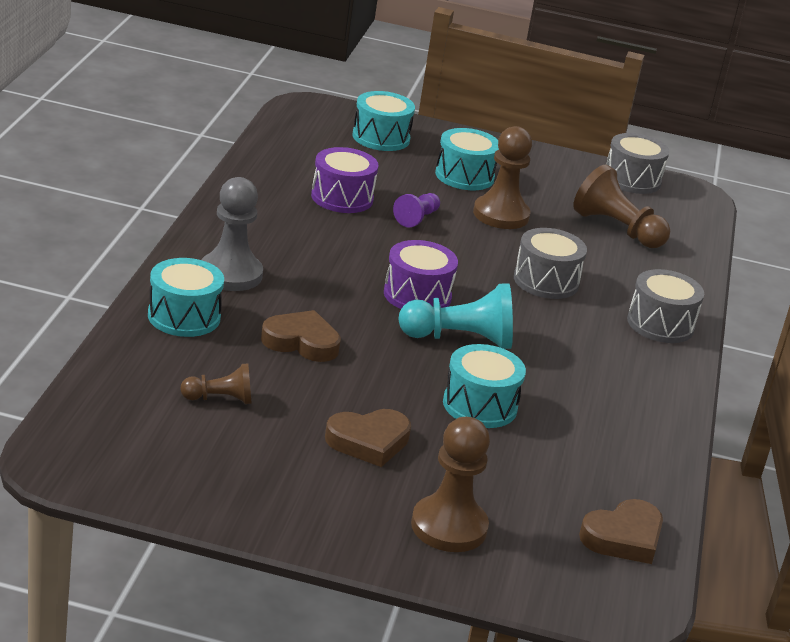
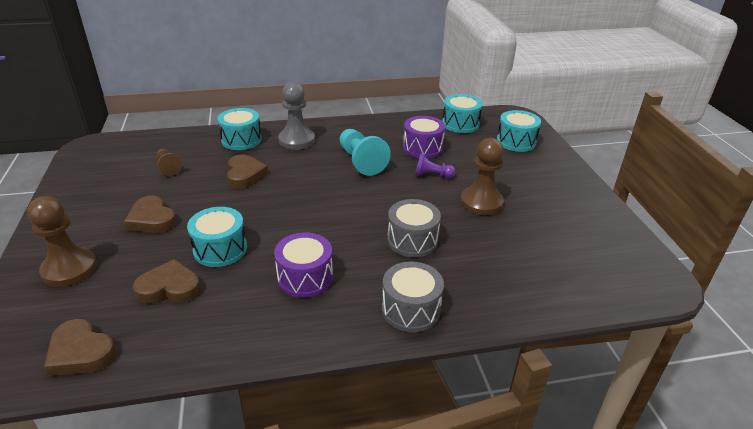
camera: 70 degrees right, 5 degrees up
purple drum [384,240,458,309] -> purple drum moved to [274,232,333,298]
turquoise pawn [398,283,513,349] -> turquoise pawn moved to [340,129,391,176]
turquoise drum [435,128,499,190] -> turquoise drum moved to [442,94,482,133]
brown pawn [573,165,670,248] -> none
grey drum [607,133,669,194] -> none
none -> brown heart [133,259,201,304]

